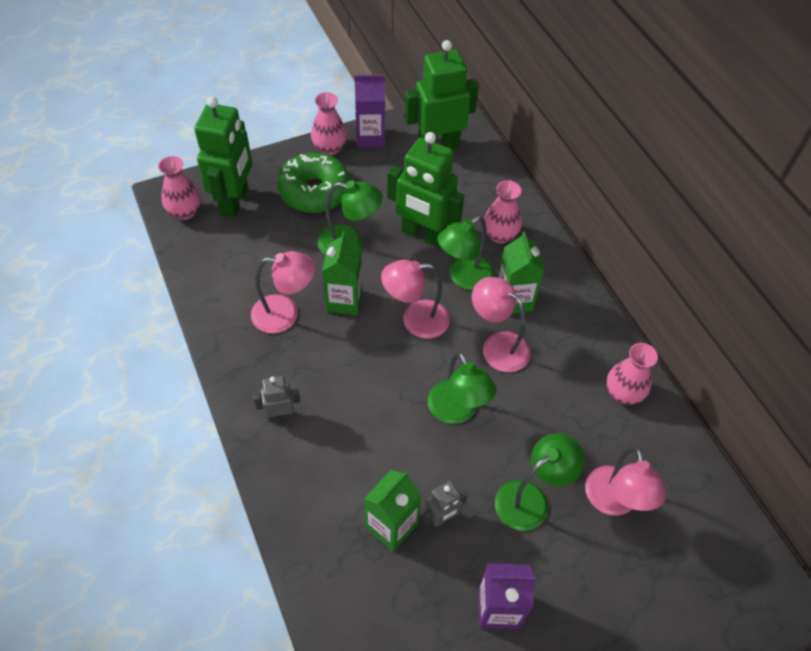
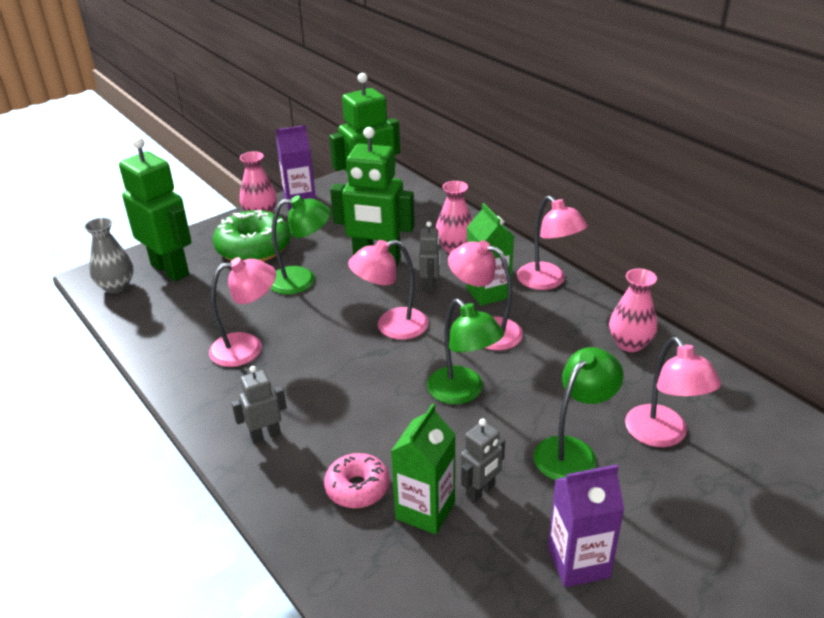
camera: 10 degrees left, 20 degrees down
pink vase [158,156,201,220] -> grey vase [84,218,134,293]
green robot [194,96,252,218] -> green robot turned 45 degrees counterclockwise [119,137,191,281]
green carton [322,232,362,315] -> none
green lamp [437,216,494,290] -> grey robot [419,221,440,292]
none -> pink donut [324,453,389,508]
none -> pink lamp [517,196,588,290]

